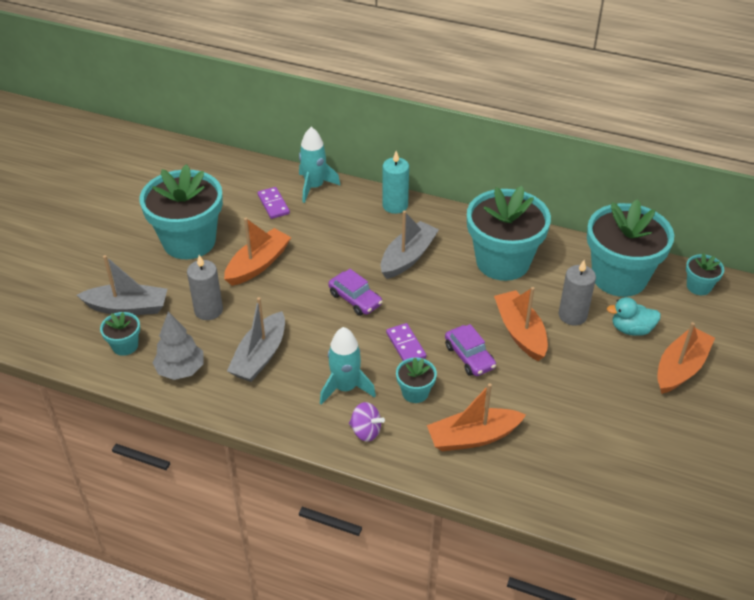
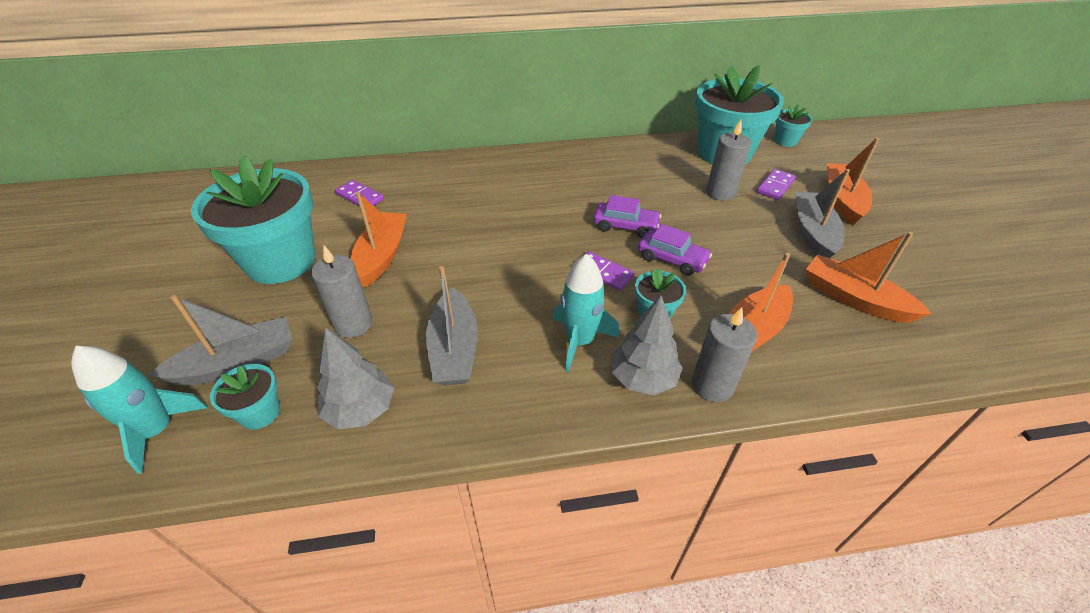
camera: 30 degrees left, 0 degrees up
turquoise rocket [299,127,341,203] -> turquoise rocket moved to [71,346,207,474]
purple car [328,269,383,316] -> purple car moved to [593,195,661,238]
purple spinning top [349,402,385,442] -> grey tree [612,295,683,395]
grey boat [381,211,439,279] -> grey boat moved to [795,169,850,258]
turquoise candle [382,151,409,214] -> none
turquoise flower pot [467,186,551,281] -> none
orange boat [494,287,548,361] -> orange boat moved to [806,232,932,323]
turquoise duck [607,297,661,336] -> purple domino [757,169,795,200]
none -> grey candle [692,307,757,402]

